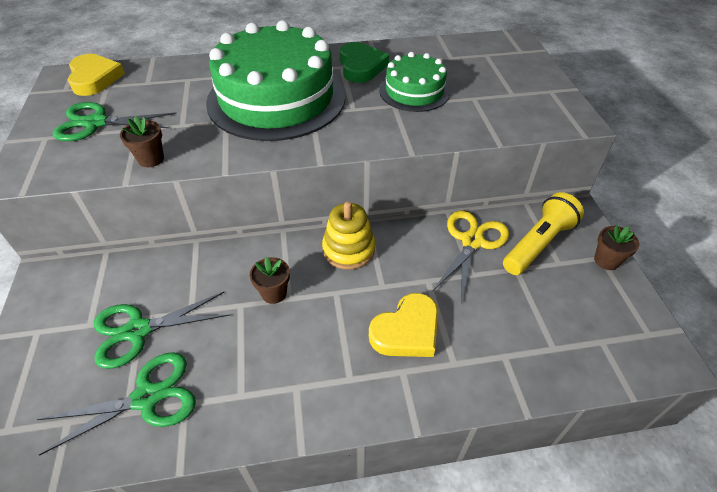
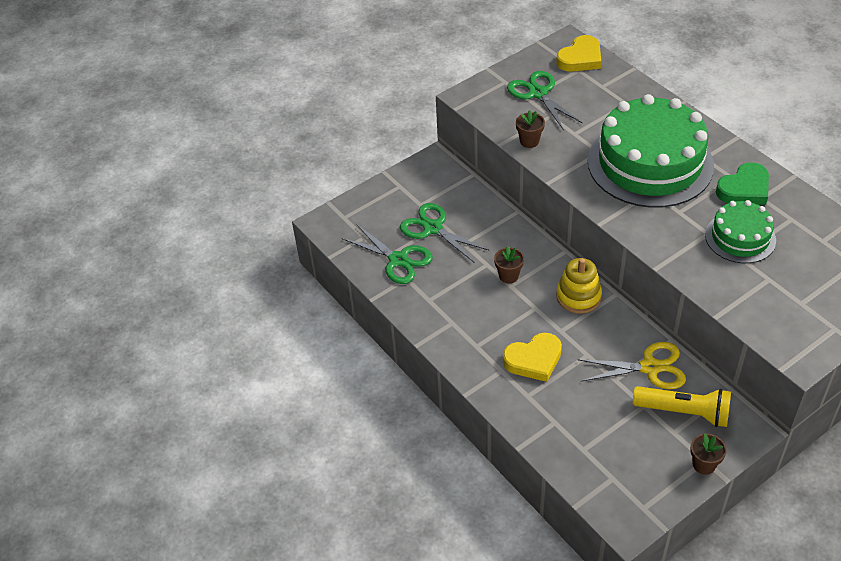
camera: 65 degrees right, 0 degrees up
yellow heart [369,293,438,357] -> yellow heart turned 45 degrees counterclockwise [503,333,562,382]

